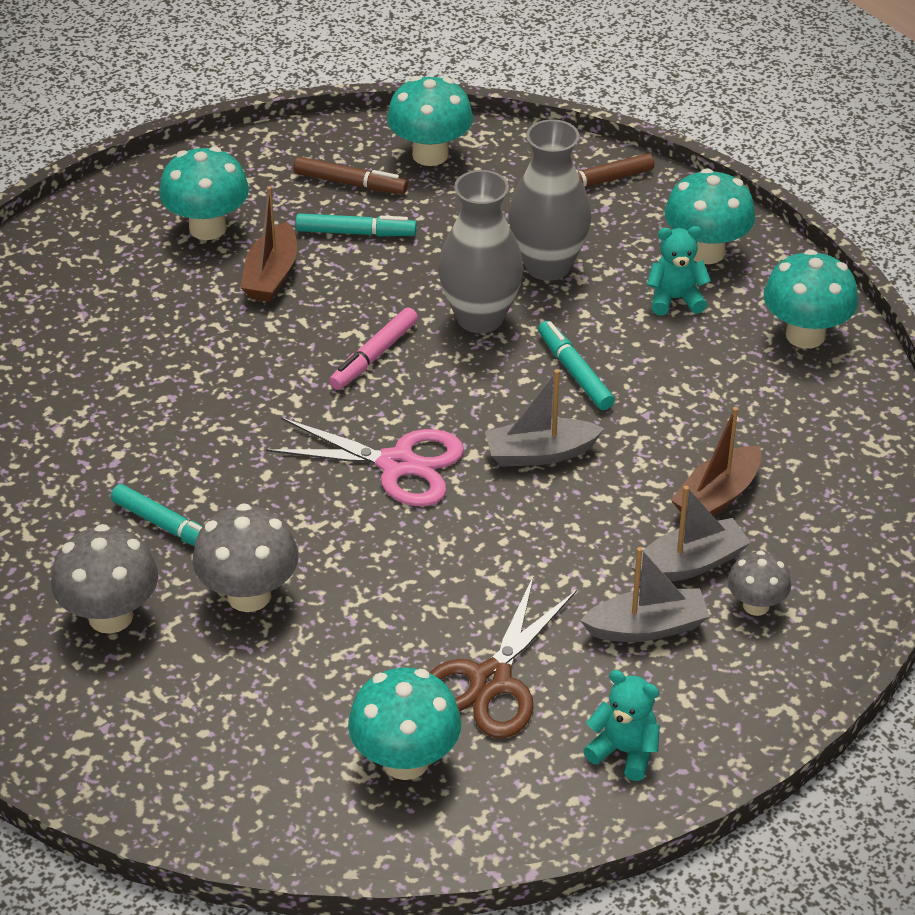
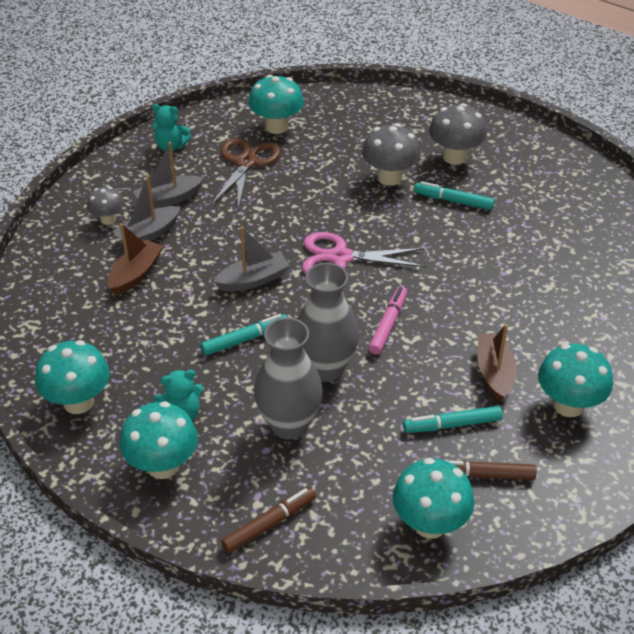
camera: 165 degrees right, 0 degrees up
turquoise marker [538,321,615,410] -> turquoise marker turned 75 degrees counterclockwise [201,314,287,356]

